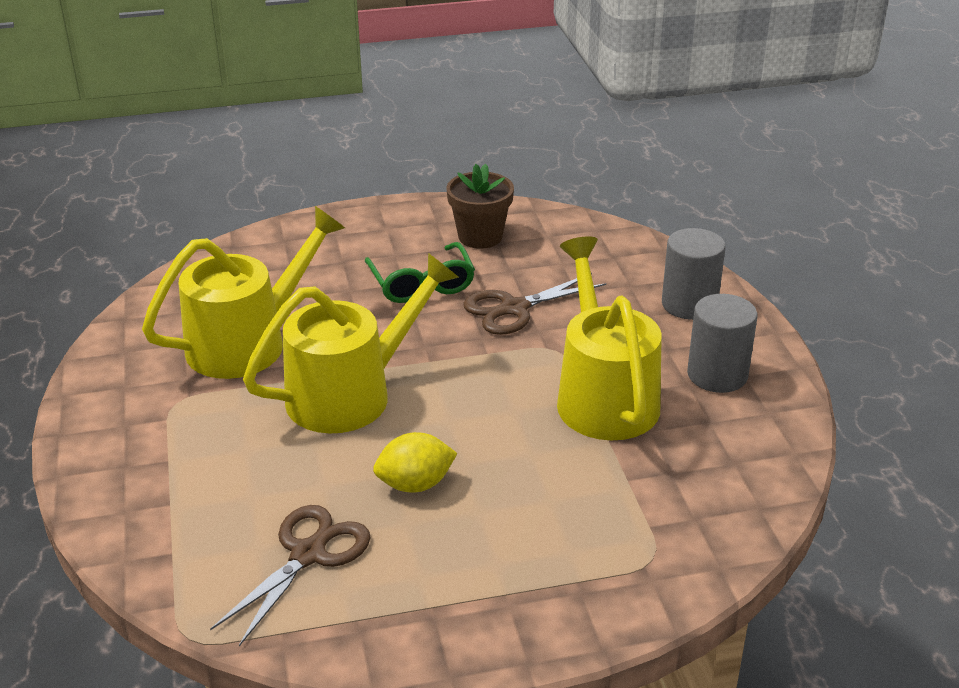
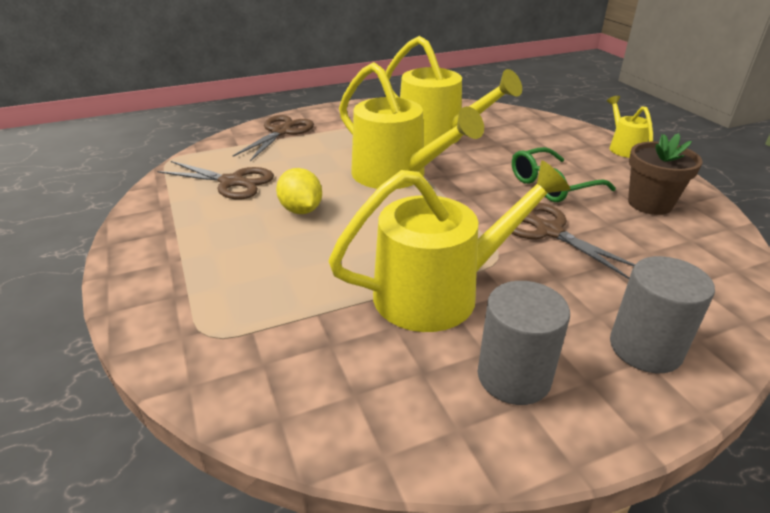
camera: 80 degrees right, 0 degrees up
none -> brown scissors [233,115,314,161]
none -> yellow watering can [607,96,653,158]

